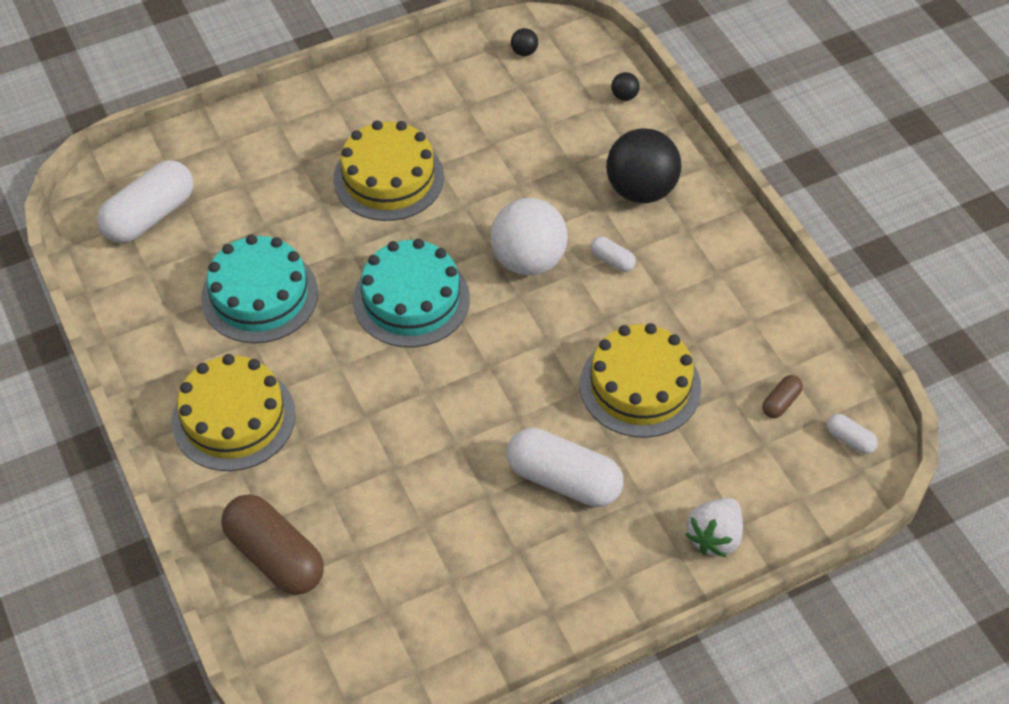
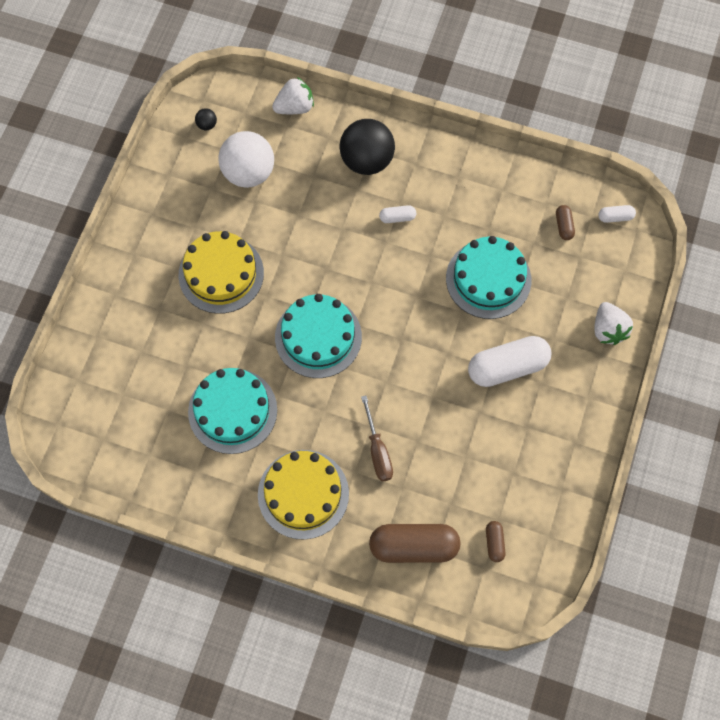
camera: 45 degrees left, 15 degrees up
white capsule [97,160,193,243] -> none
white ball [491,198,568,275] -> white ball moved to [218,131,274,188]
yellow cake [580,323,701,438] -> turquoise cake [446,236,531,319]
black ball [611,72,640,101] -> white strawberry [272,77,314,114]
none -> brown screwdriver [361,395,393,482]
none -> brown capsule [486,521,506,562]

